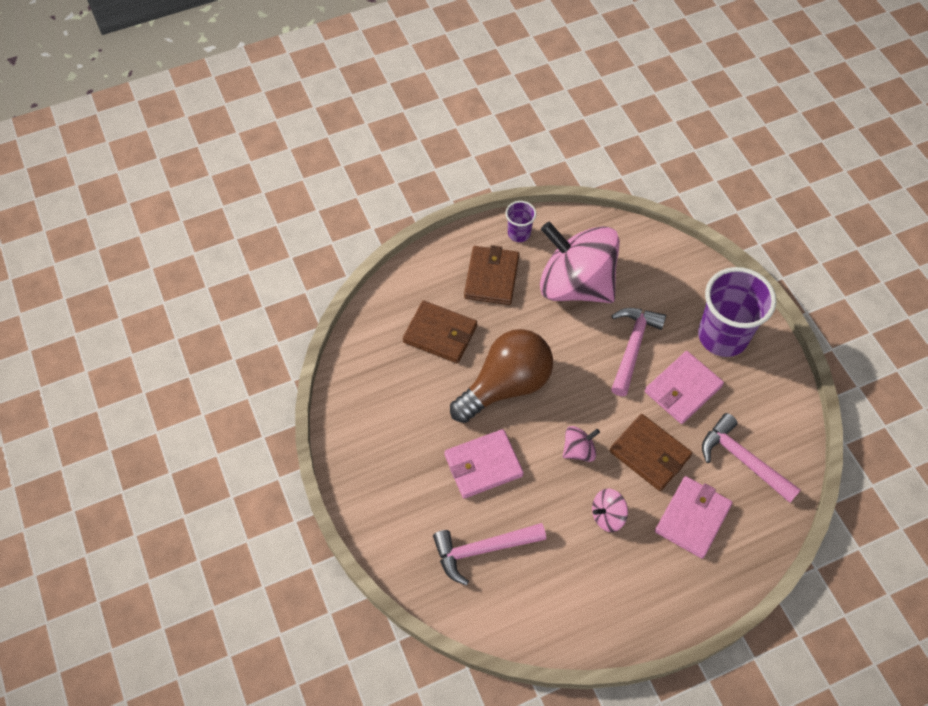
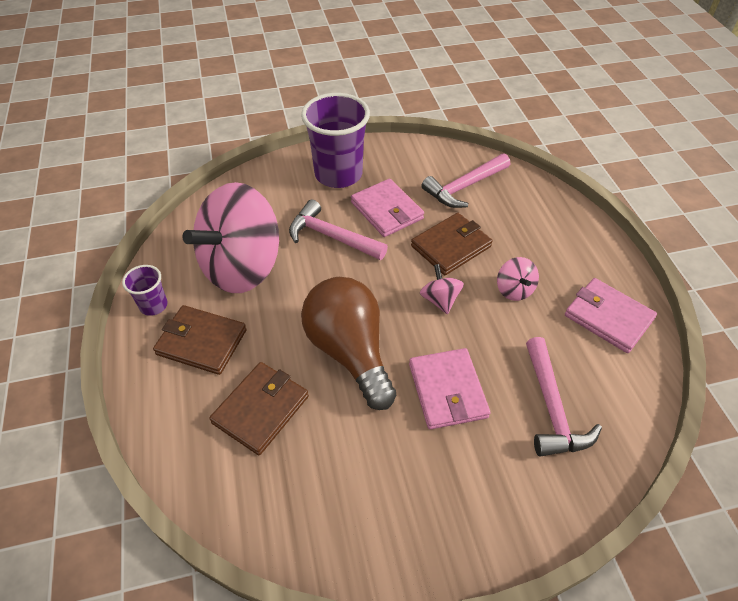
camera: 80 degrees left, 10 degrees down
pink wallet [655,476,733,559] -> pink wallet moved to [565,278,657,353]

